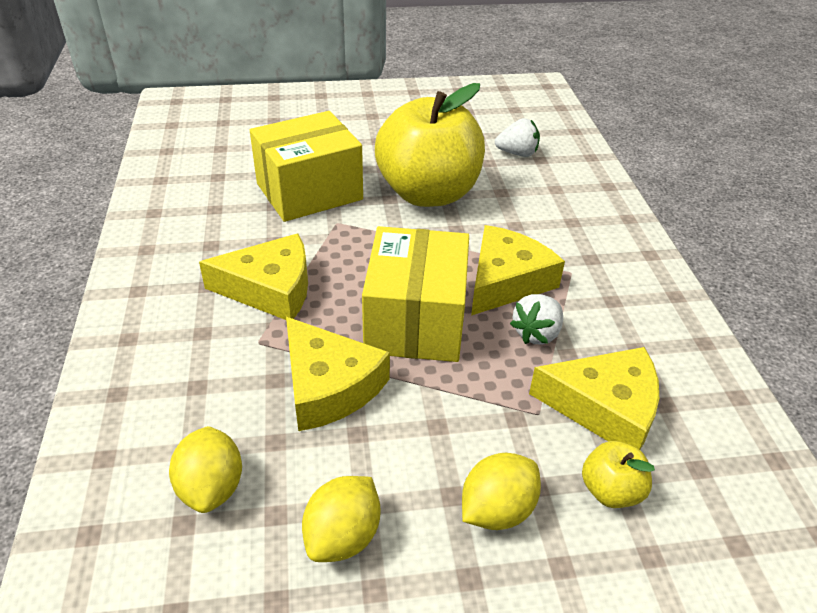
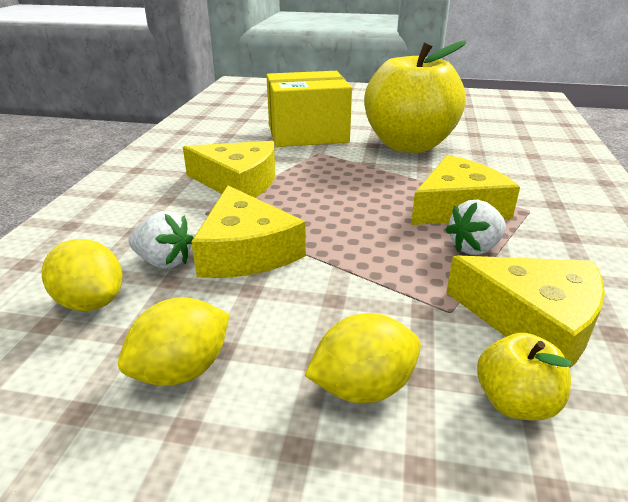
camera: 20 degrees right, 10 degrees down
yellow lemon [169,426,242,513] -> yellow lemon turned 60 degrees counterclockwise [42,239,123,311]
yellow box [362,226,469,362] -> none
white strawberry [495,118,540,157] -> white strawberry moved to [128,211,193,269]

